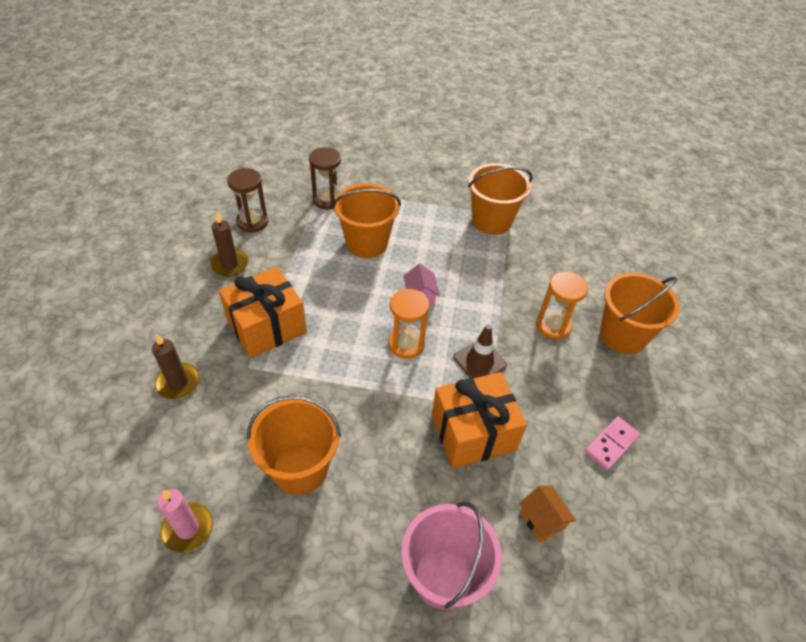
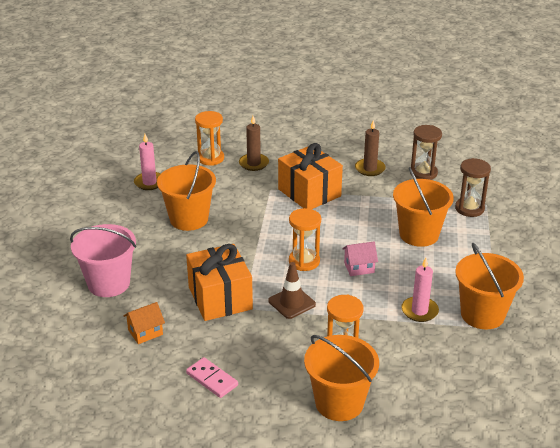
camera: 90 degrees right, 15 degrees down
none -> orange hourglass [195,111,224,166]
none -> pink candle [401,258,439,322]

